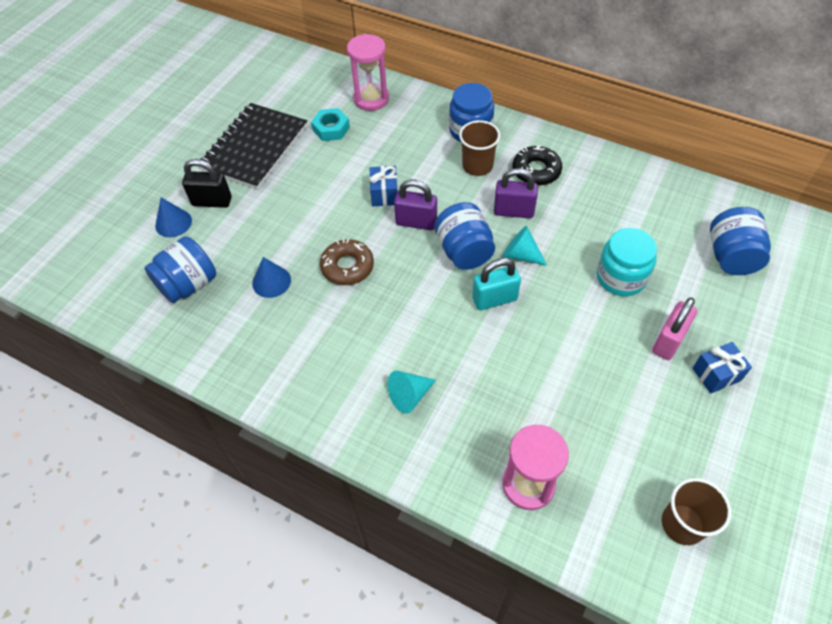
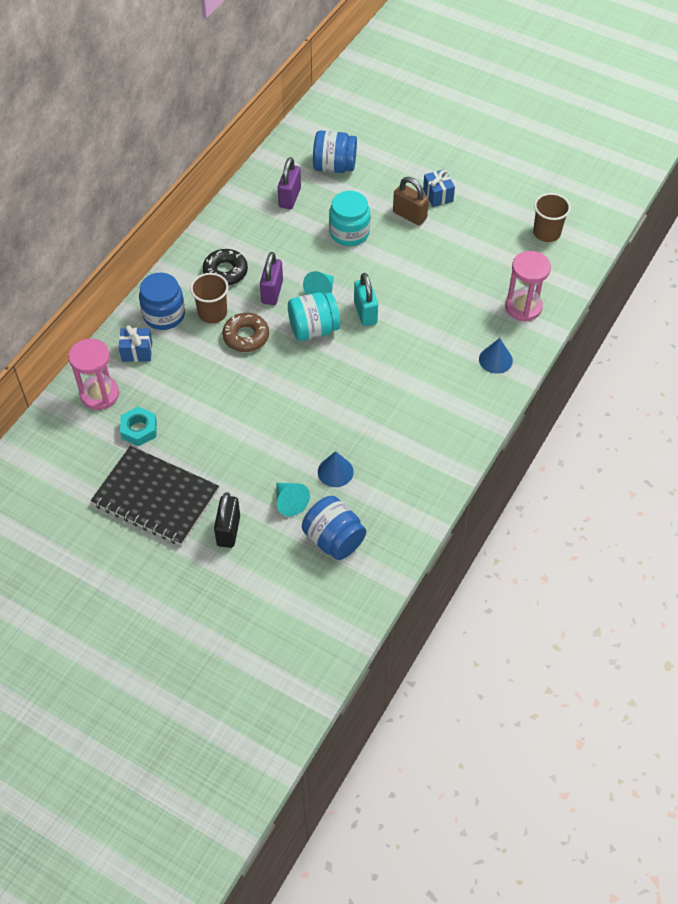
camera: 90 degrees left, 0 degrees up
blue cone [155,197,192,237] -> blue cone moved to [479,338,513,374]
brown donut [320,239,374,285] -> brown donut moved to [222,313,269,352]
blue gift [369,166,398,206] -> blue gift moved to [119,325,152,362]
turquoise cone [388,371,436,414] -> turquoise cone moved to [277,483,310,516]
purple padlock [394,180,437,230] -> purple padlock moved to [278,157,301,209]
blue jar [435,202,495,270] -> turquoise jar [288,292,340,341]
pink padlock [652,297,697,360] -> brown padlock [393,177,429,225]

